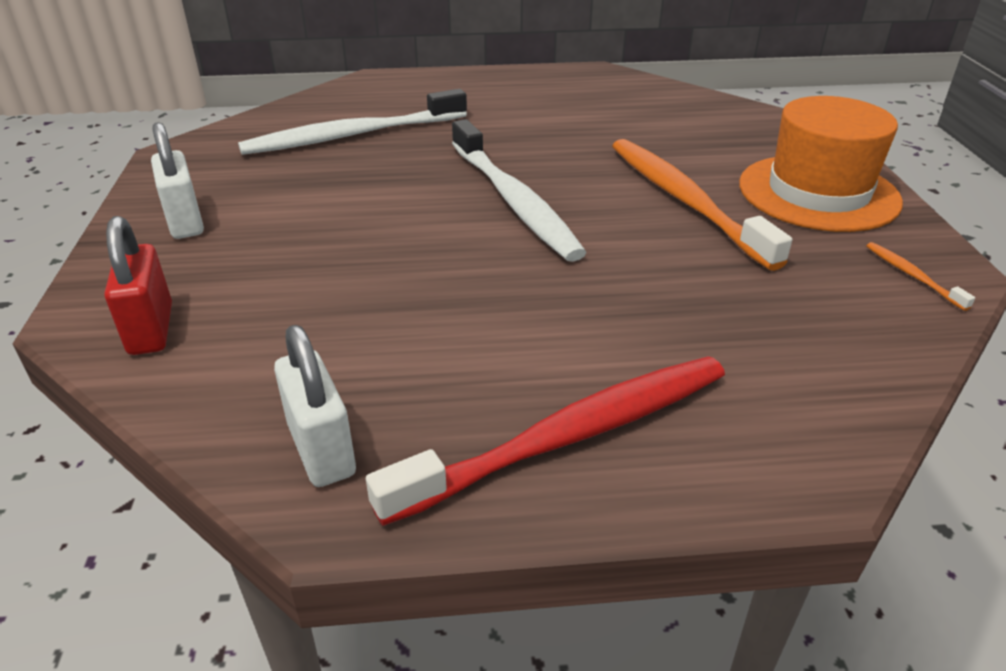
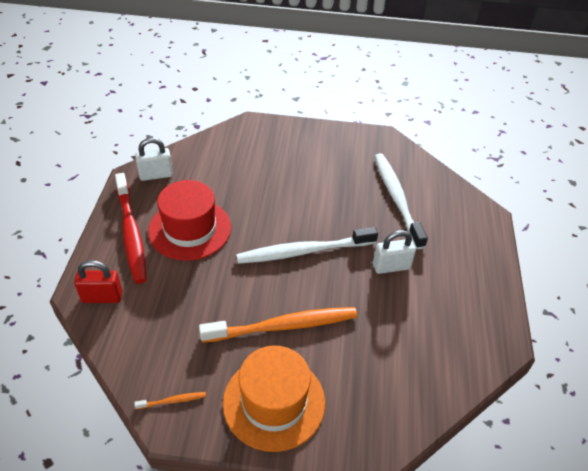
camera: 100 degrees right, 10 degrees up
red padlock [105,216,172,355] -> red padlock moved to [74,260,123,303]
white padlock [151,122,204,239] -> white padlock moved to [373,230,416,274]
none -> red hat [148,180,231,261]

